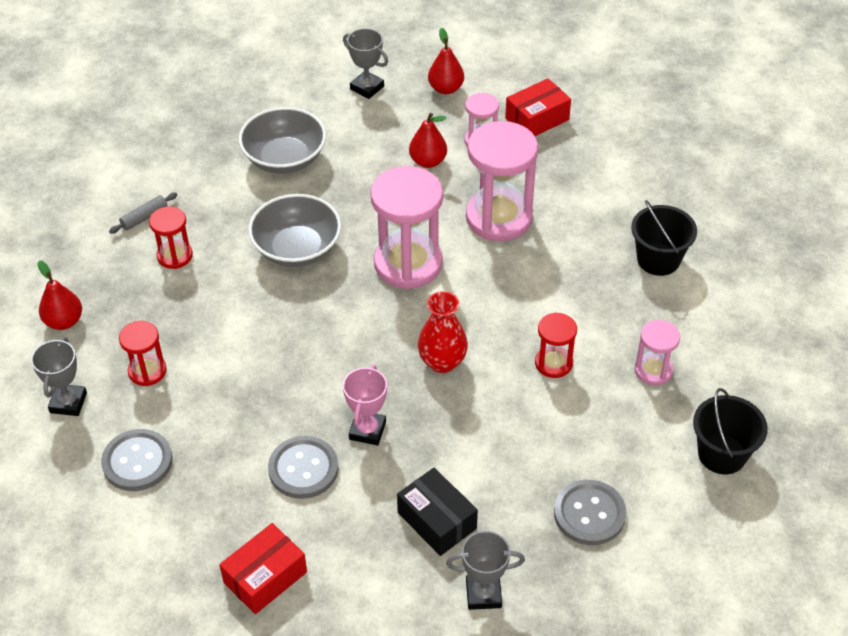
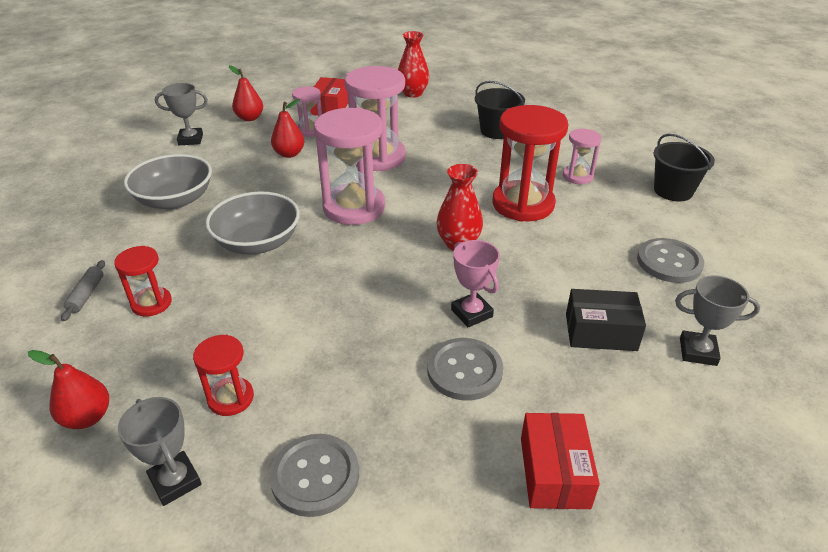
camera: 45 degrees left, 10 degrees down
grey trophy [446,531,525,610] -> grey trophy turned 60 degrees clockwise [675,275,760,366]
red hourglass [535,312,577,378] -> red hourglass [493,105,568,222], size x1.92
none -> red vase [398,31,429,98]

